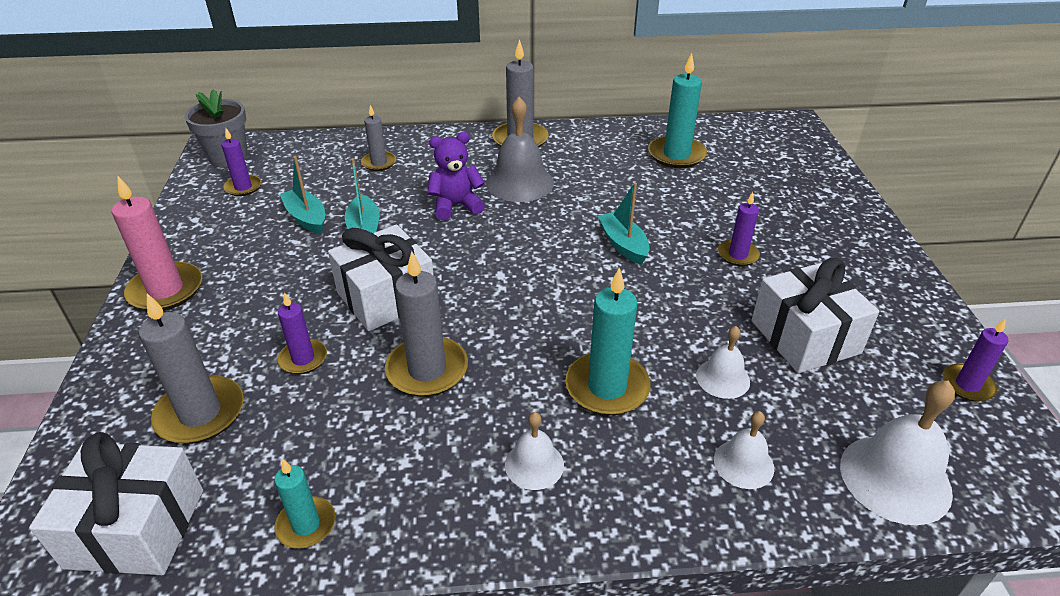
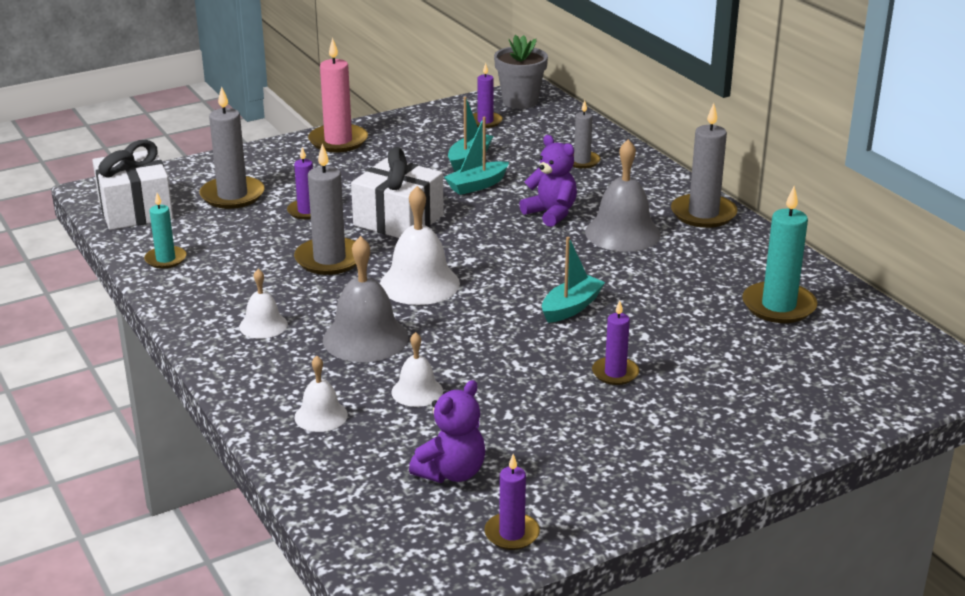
camera: 65 degrees right, 10 degrees down
turquoise candle [565,267,650,415] -> grey bell [323,236,408,362]
white gift [751,258,879,373] -> none
white bell [840,381,955,525] -> white bell moved to [380,186,460,305]
none -> purple teddy bear [409,380,485,483]

